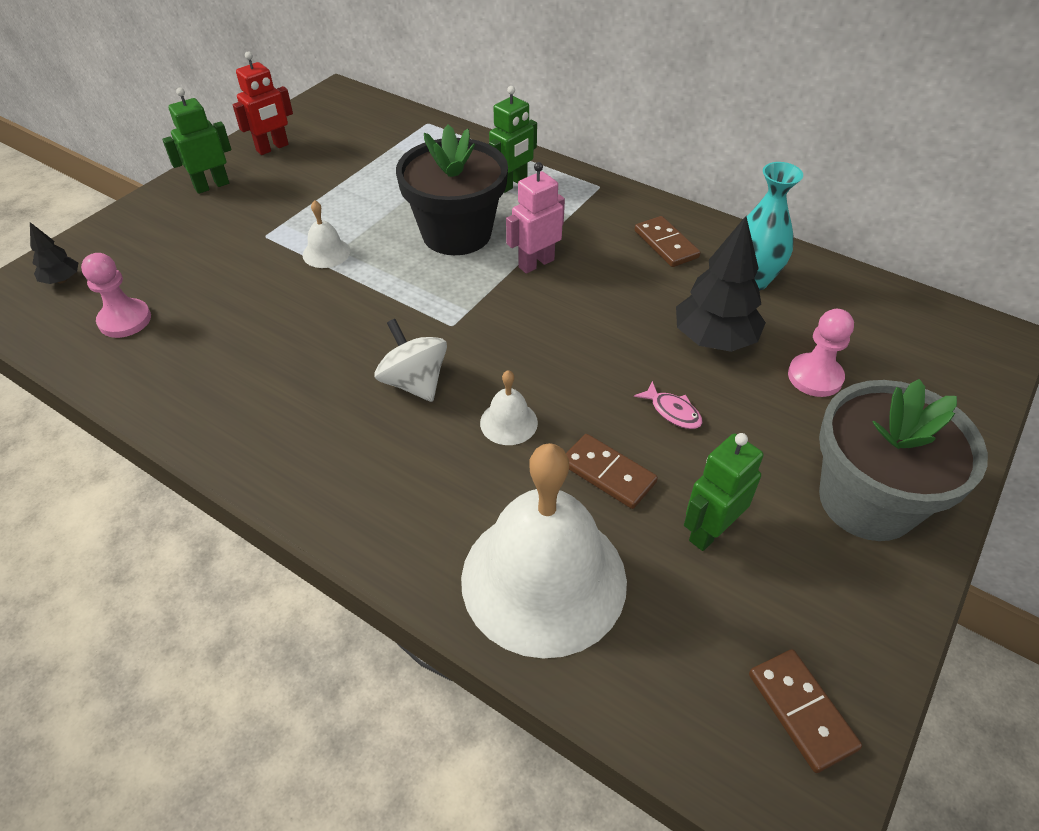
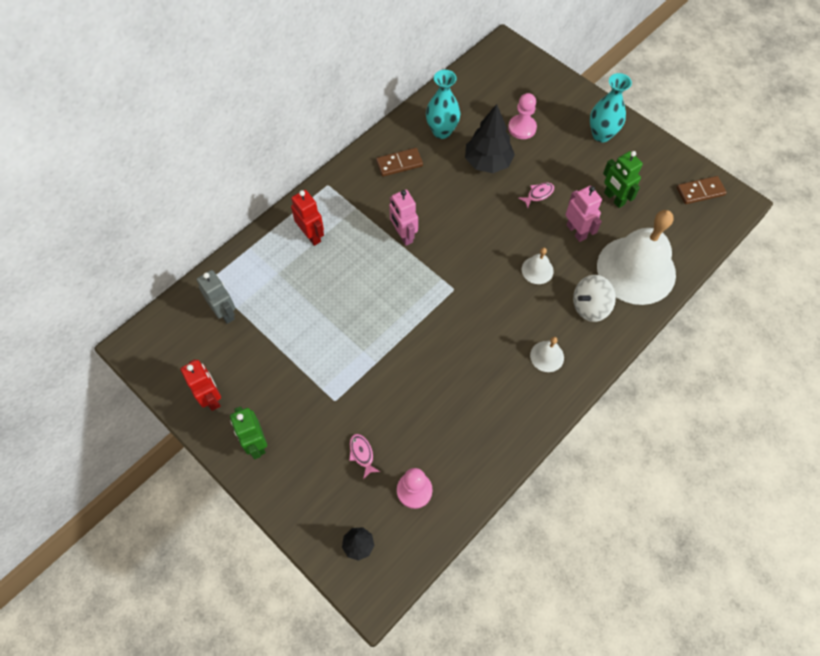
camera: 80 degrees left, 15 degrees up
white bell [303,200,350,268] -> white bell moved to [530,337,564,372]
white spinning top [374,319,447,402] -> white spinning top moved to [573,275,616,322]
black flower pot [396,125,508,255] -> none
green robot [489,86,537,193] -> red robot [291,190,324,246]
brown domino [566,434,658,509] -> pink robot [566,186,602,242]
grey flower pot [819,379,988,541] -> turquoise vase [590,73,632,142]
none -> grey robot [197,270,235,324]
none -> pink fish [349,434,380,479]

